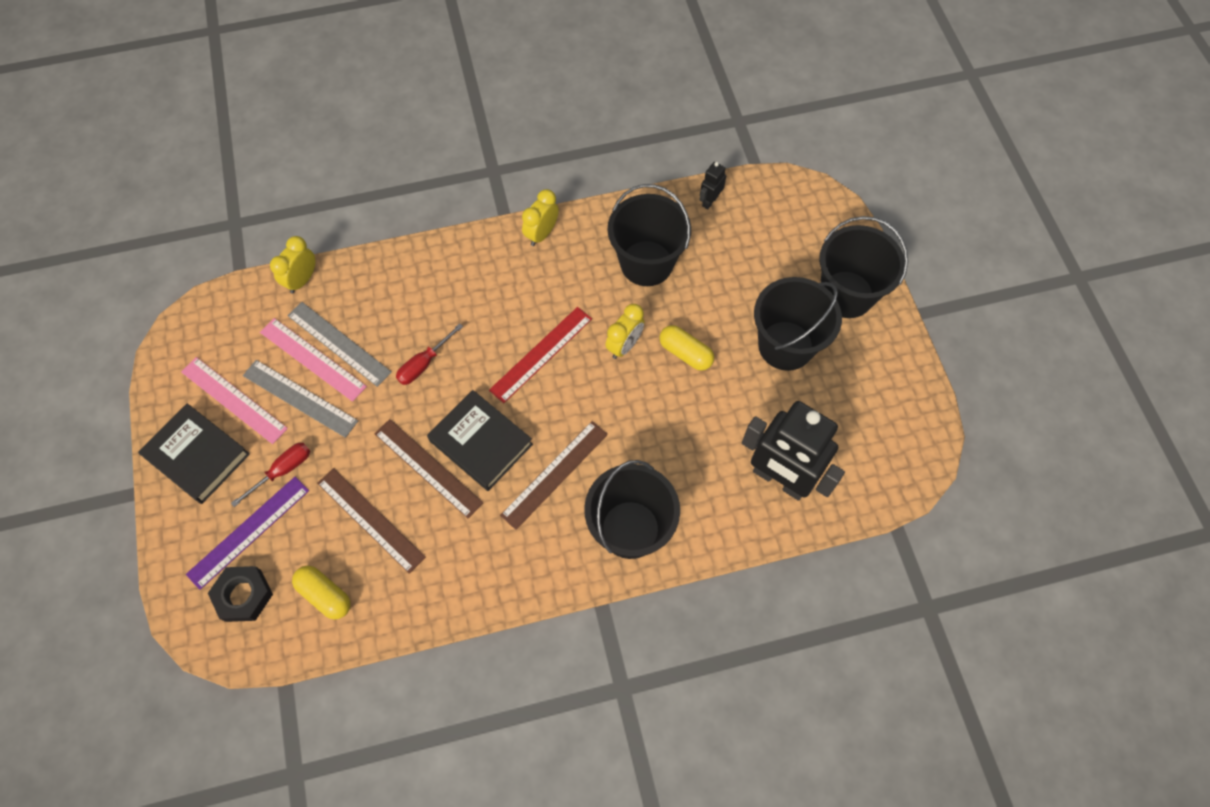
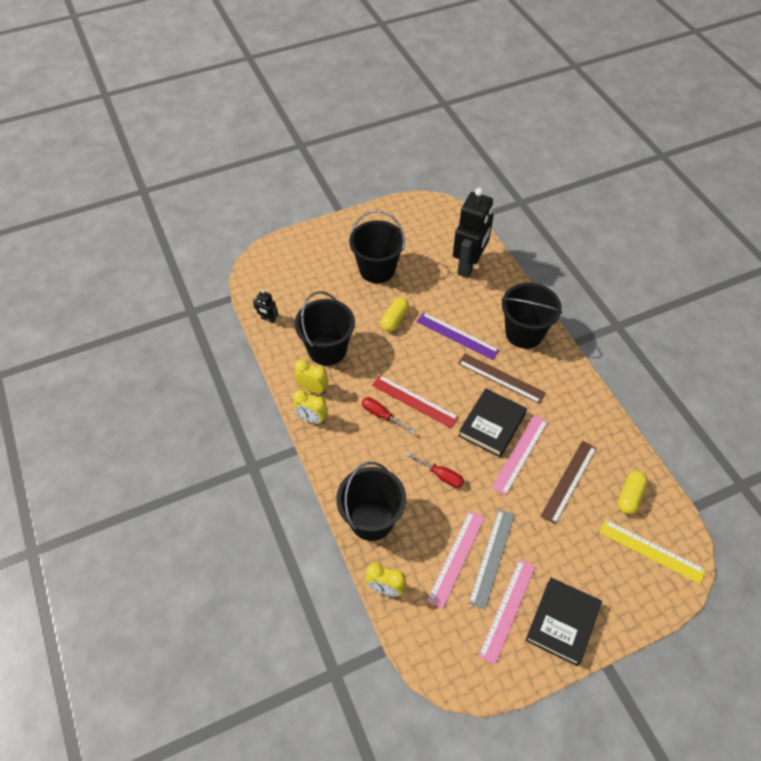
camera: 100 degrees left, 10 degrees down
purple ruler [186,477,309,590] -> purple ruler moved to [416,312,500,360]
black nut [208,566,273,622] -> yellow ruler [599,519,706,584]
red screwdriver [231,443,310,507] -> red screwdriver moved to [362,397,415,434]
grey ruler [287,302,392,387] -> none
brown ruler [374,419,484,518] -> pink ruler [491,415,548,496]
yellow clock [605,304,645,359] -> yellow clock moved to [295,359,329,394]
black bucket [819,216,908,318] -> black bucket moved to [336,462,406,541]

